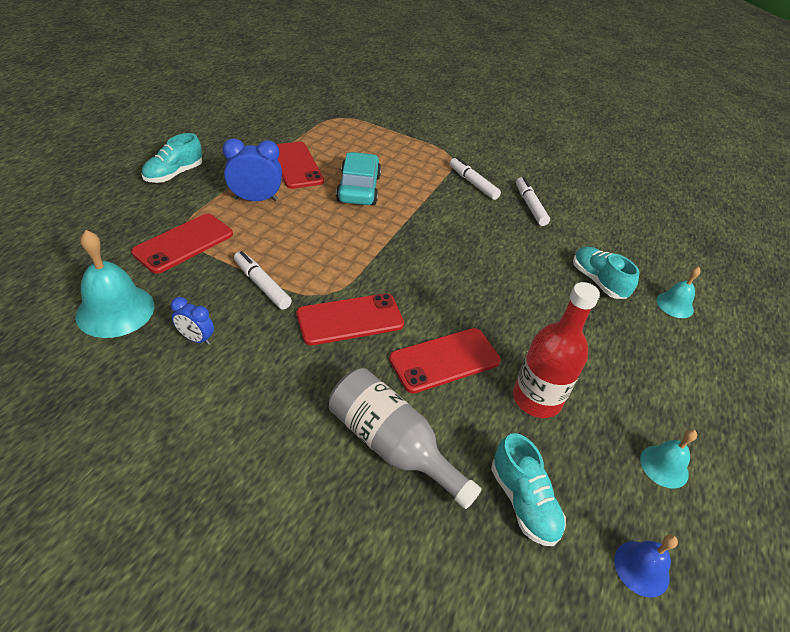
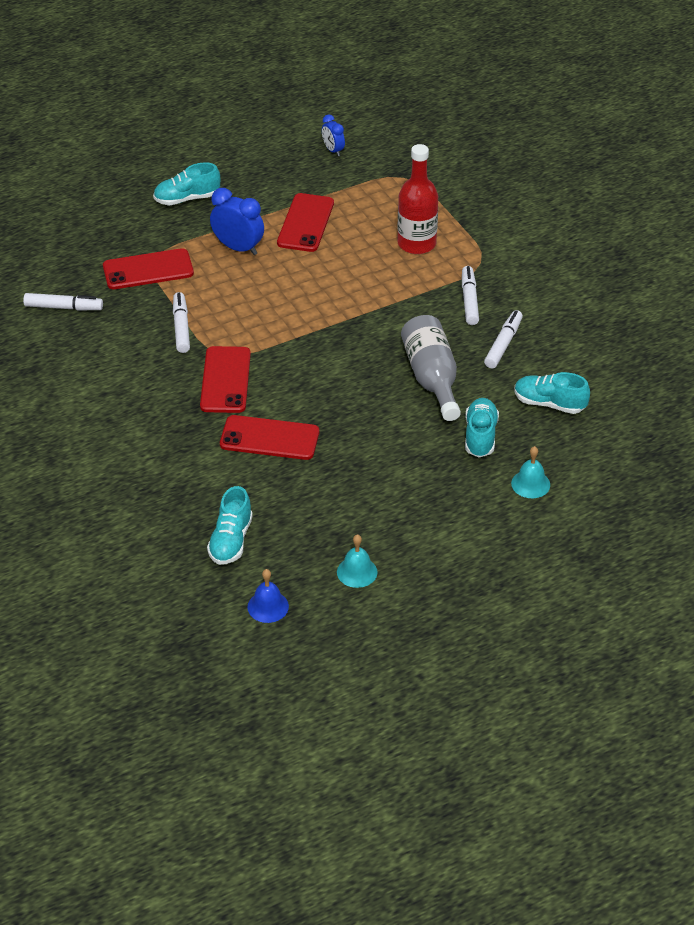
camera: 40 degrees right, 0 degrees up
turquoise bell [75,230,155,338] -> white marker [23,293,103,311]
blue clock [171,297,214,345] -> blue clock moved to [322,114,345,156]
red phone [297,293,404,345] -> red phone turned 75 degrees clockwise [200,346,251,413]
grey bottle [329,368,481,509] -> grey bottle moved to [401,315,461,421]
turquoise car [336,152,381,206] -> none
red bottle [513,282,600,418] -> red bottle moved to [397,144,438,254]
none -> turquoise shoe [515,372,590,414]

